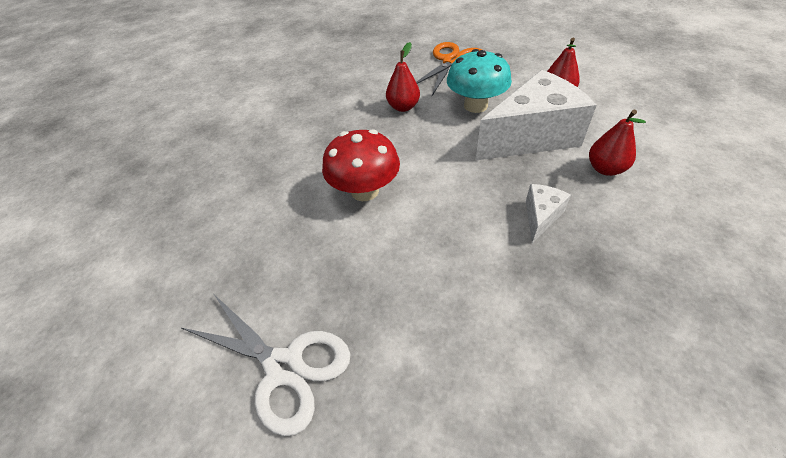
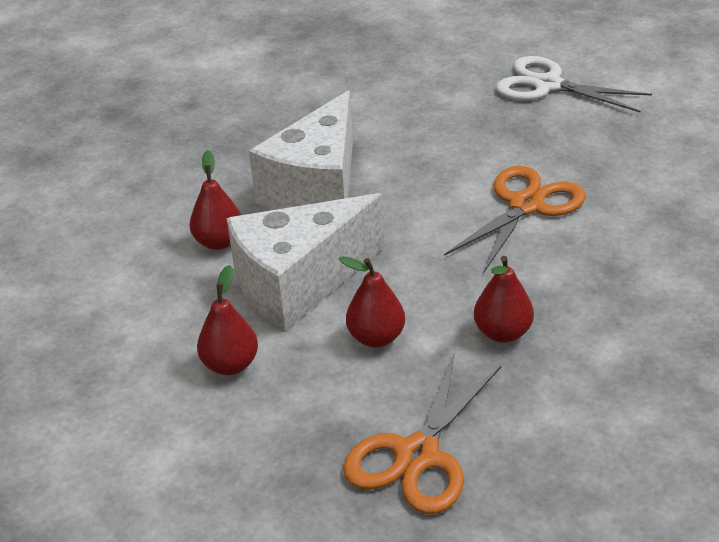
camera: 175 degrees right, 10 degrees down
red mushroom [322,129,400,201] -> orange scissors [444,166,586,274]
turquoise mushroom [447,49,512,113] -> red pear [339,256,405,347]
white cheese [526,184,571,243] -> white cheese [249,90,353,210], size x2.23

